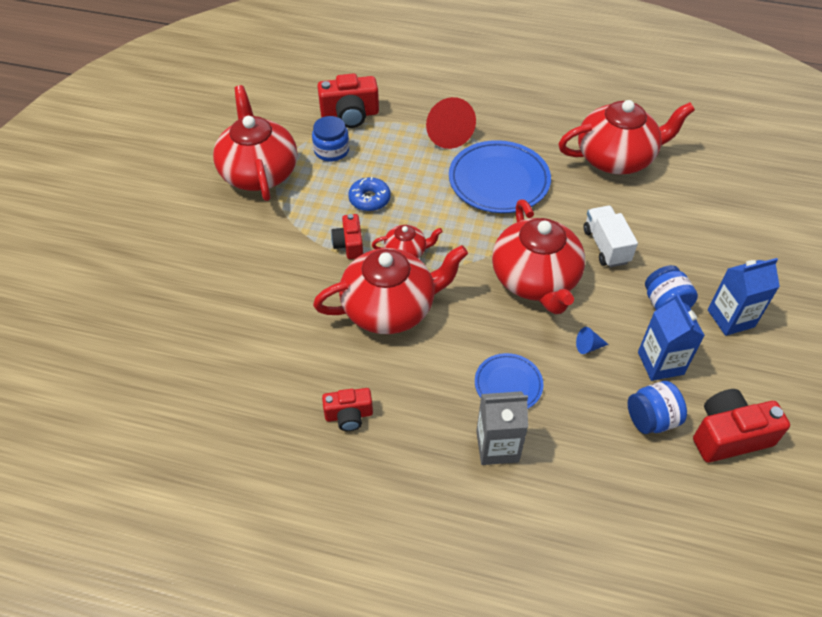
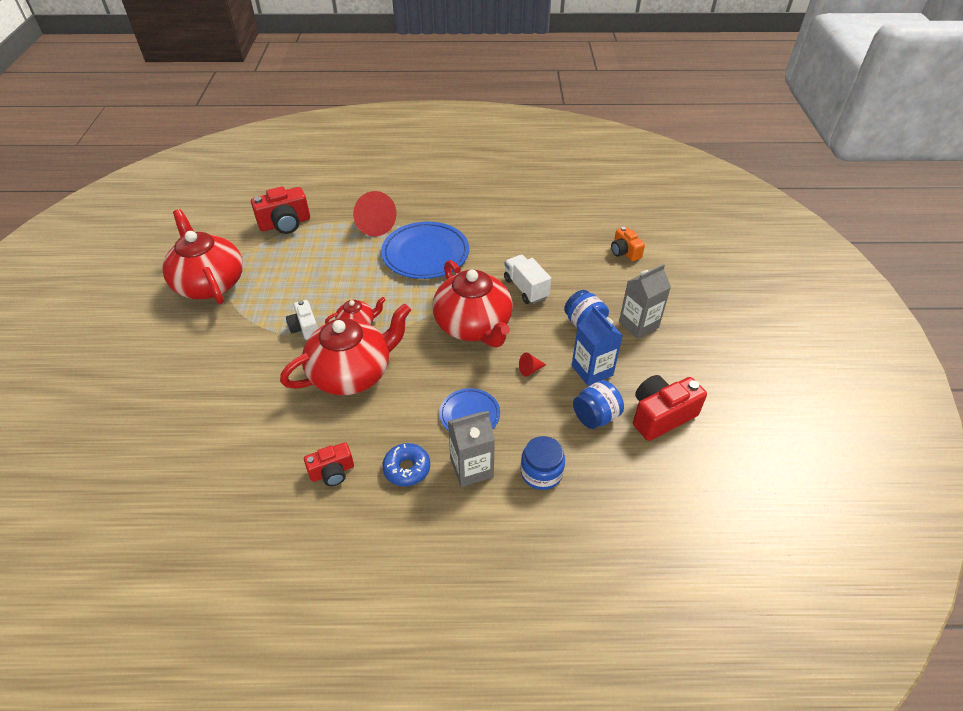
camera: 15 degrees left, 5 degrees down
blue jar [312,116,349,162] -> blue jar moved to [521,436,565,490]
red camera [331,214,363,259] -> white camera [286,300,318,340]
blue donut [348,177,391,211] -> blue donut moved to [382,443,430,487]
red teapot [559,100,695,175] -> none
blue cone [576,327,609,354] -> red cone [519,353,546,377]
blue carton [708,258,780,336] -> grey carton [619,264,671,339]
none -> orange camera [611,227,645,261]

